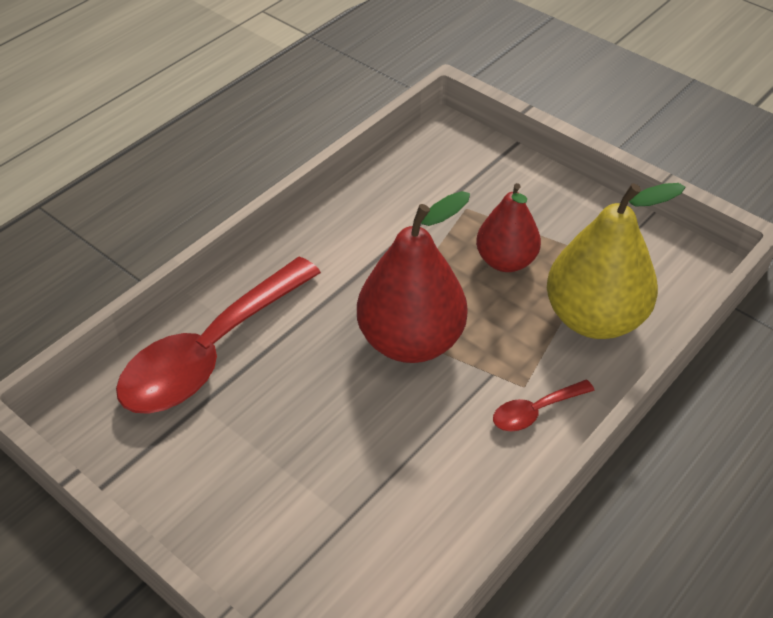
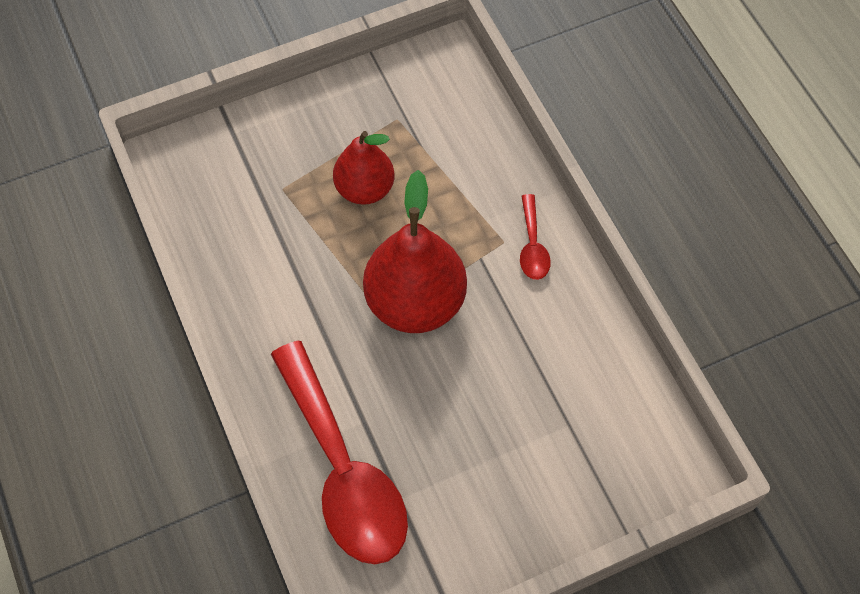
camera: 65 degrees left, 15 degrees up
yellow pear [547,183,686,339] -> none

